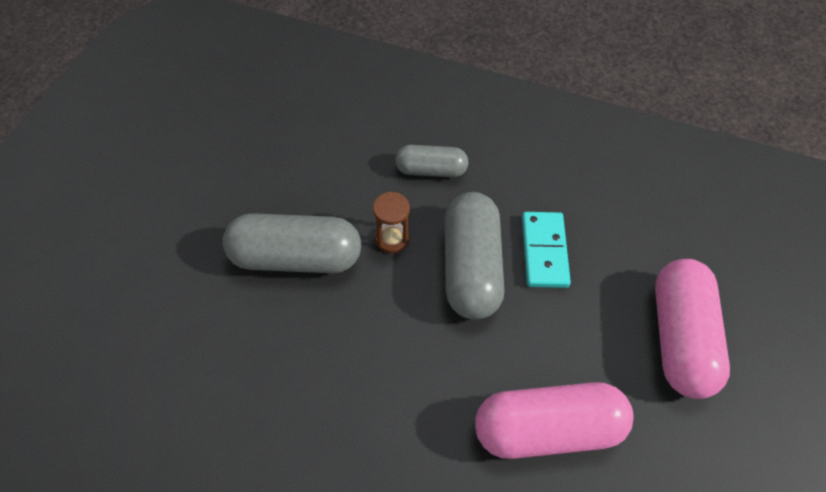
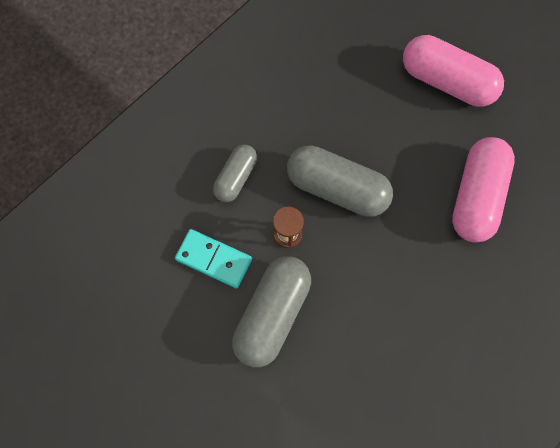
camera: 65 degrees left, 15 degrees up
turquoise domino [522,212,571,288] -> turquoise domino moved to [175,229,252,289]

